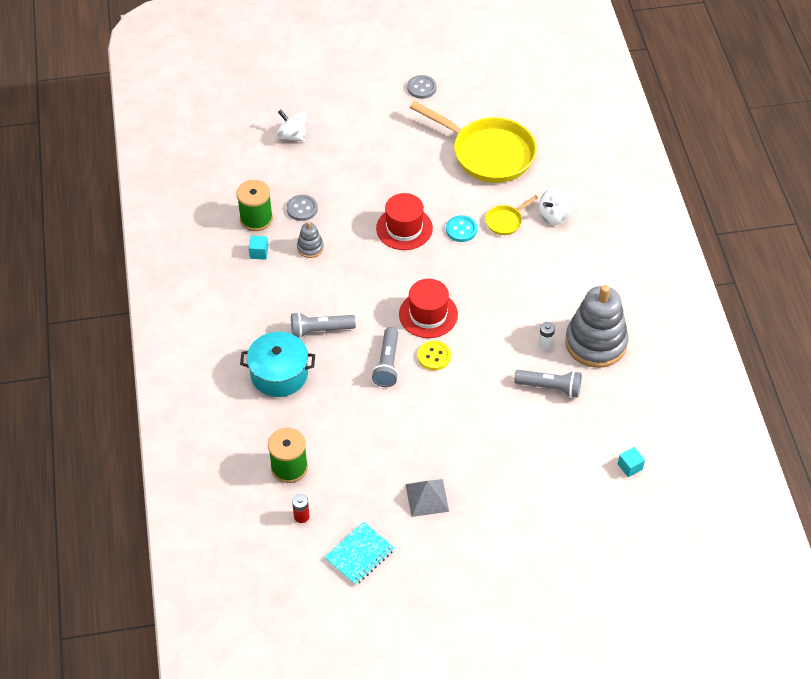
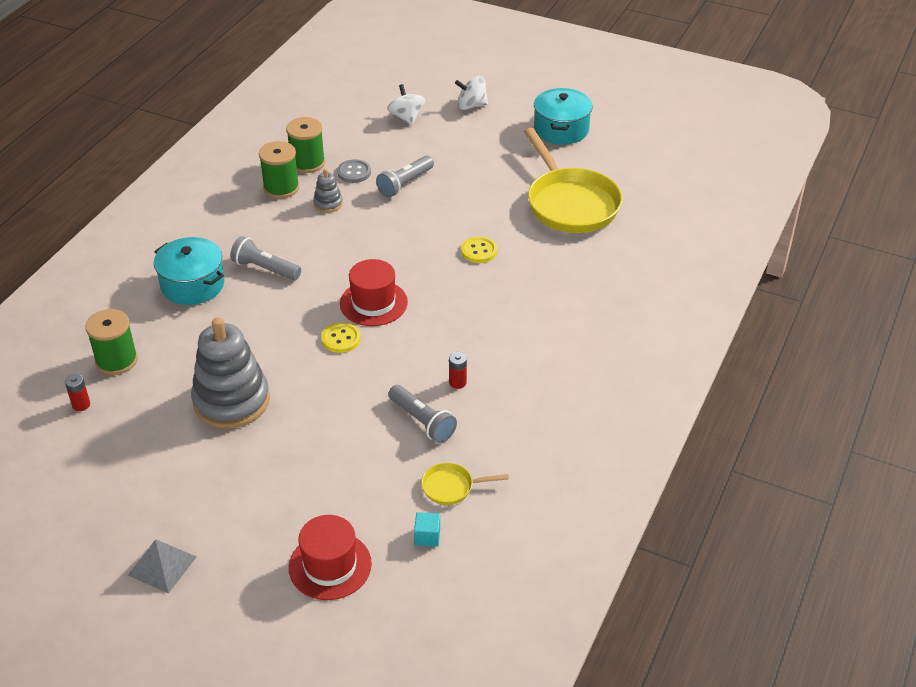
camera: 35 degrees right, 10 degrees down
turquoise cube [249,236,268,260] -> green spool [259,141,299,199]
turquoise notebook [324,522,394,586] -> none
grey flashlight [372,327,399,387] -> grey flashlight moved to [376,156,434,197]
red hat [376,193,433,250] -> red hat moved to [289,515,372,600]
grey pyramid [405,479,449,517] -> grey pyramid moved to [128,539,197,593]
grey button [407,75,437,99] -> turquoise pot [534,88,592,145]
turquoise button [446,215,477,242] -> yellow button [461,236,497,263]
yellow pan [485,195,538,235] -> yellow pan moved to [421,463,509,505]
white battery [538,322,555,350] -> red battery [449,352,467,389]
white spinning top [539,186,572,225] -> white spinning top moved to [455,76,488,110]
grey stacking toy [565,285,628,368] -> grey stacking toy moved to [191,317,270,428]

